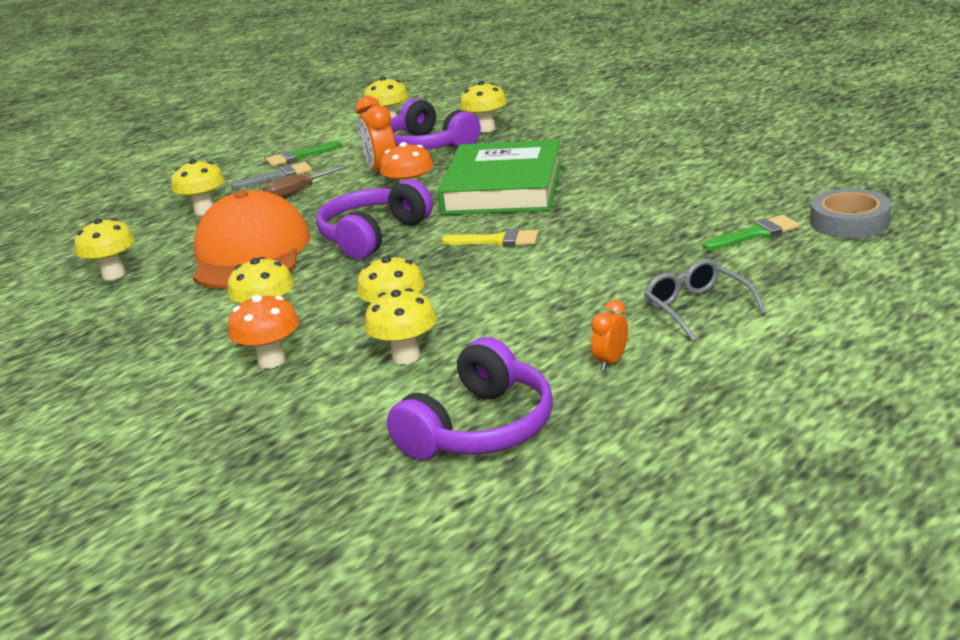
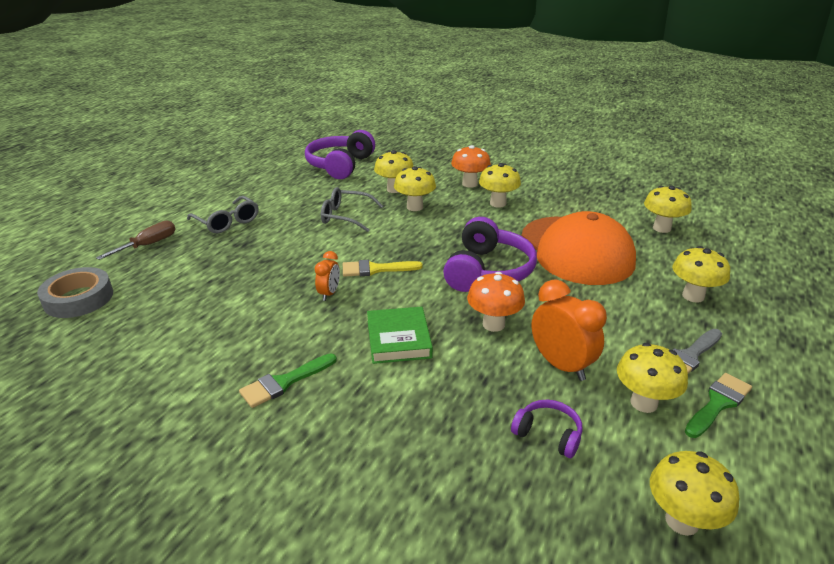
camera: 160 degrees right, 5 degrees up
brown screwdriver [263,165,346,198] -> brown screwdriver moved to [96,221,176,260]
purple headphones [390,98,480,150] -> purple headphones [511,400,583,458], size x0.50
green book [438,139,562,215] -> green book [367,307,433,364], size x0.51
yellow mushroom [460,81,507,133] -> yellow mushroom moved to [617,343,688,413]
orange clock [591,300,628,371] -> orange clock moved to [315,251,340,301]
green brush [703,215,799,250] -> green brush moved to [239,353,337,408]
none -> grey glasses [321,187,384,232]

